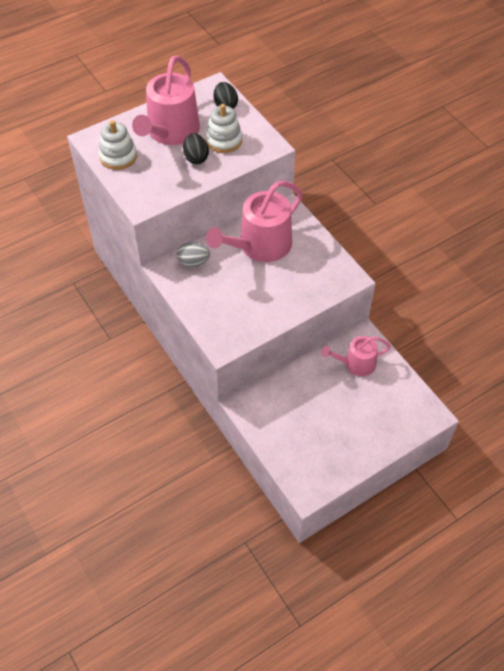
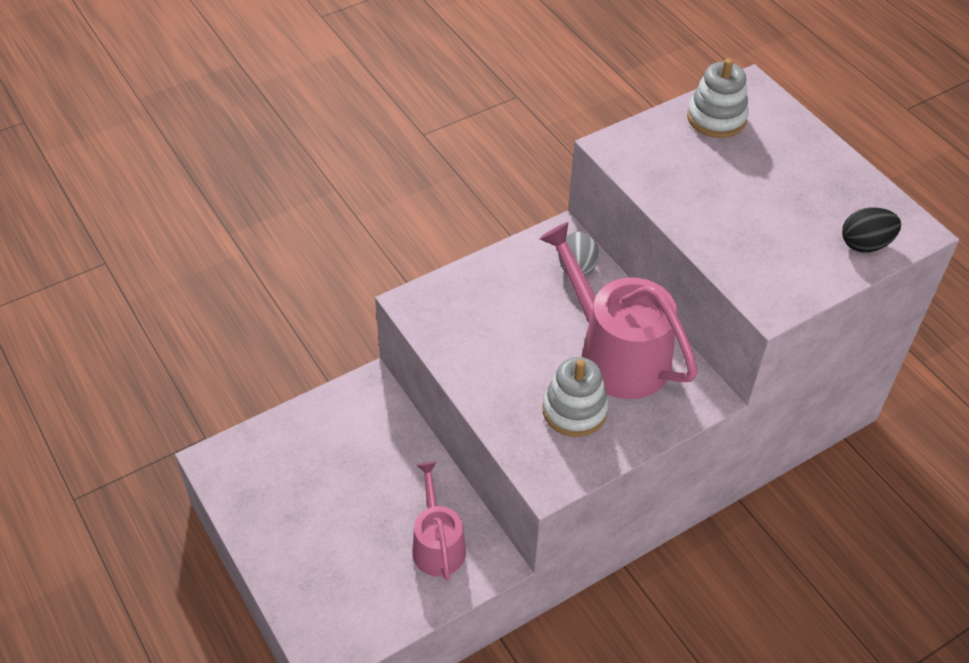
camera: 90 degrees right, 5 degrees down
pink watering can [132,55,200,145] -> none
black egg [183,133,209,164] -> none
white stacking toy [205,104,242,153] -> white stacking toy moved to [543,357,609,437]

